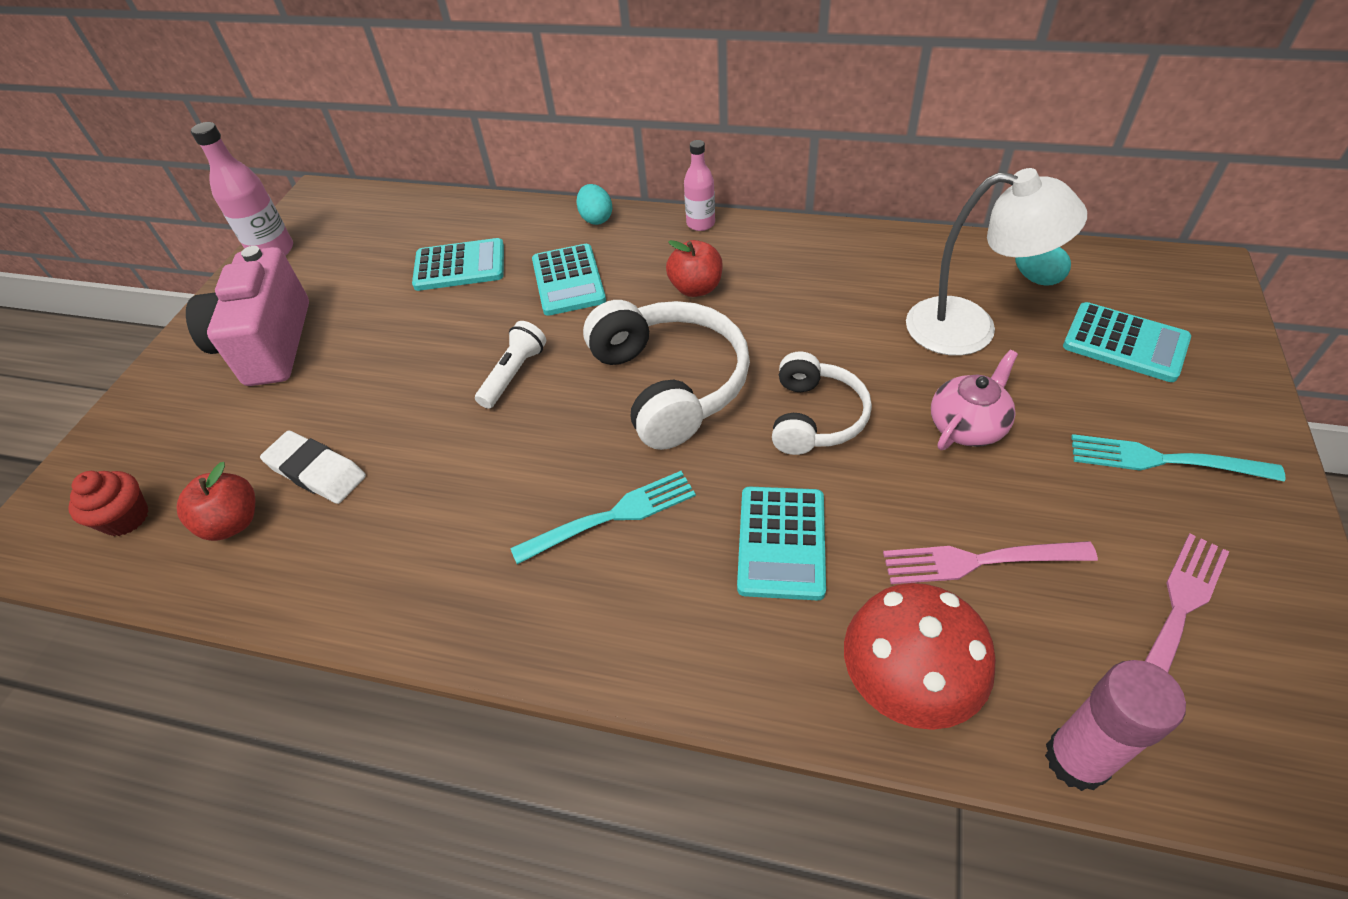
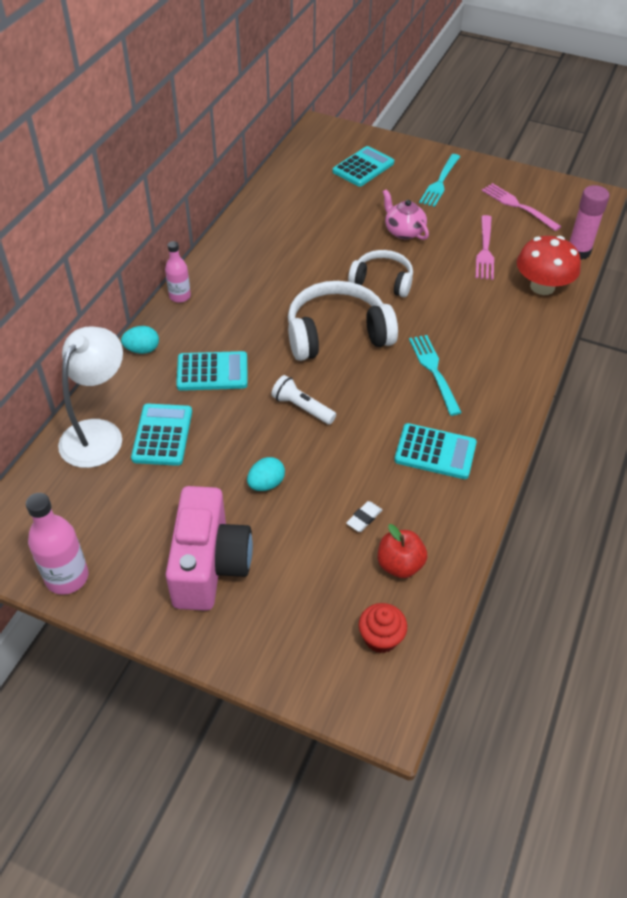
camera: 85 degrees left, 0 degrees up
pink camera [186,246,309,386] -> pink camera turned 90 degrees counterclockwise [165,486,253,611]
white eraser [260,431,366,504] -> white eraser [346,501,382,532], size x0.55
red apple [666,240,723,297] -> none
turquoise calculator [737,487,826,600] -> turquoise calculator moved to [394,423,477,479]
white lamp [906,168,1087,356] -> white lamp moved to [58,327,123,468]
turquoise egg [1015,247,1071,286] -> turquoise egg moved to [247,457,285,491]

